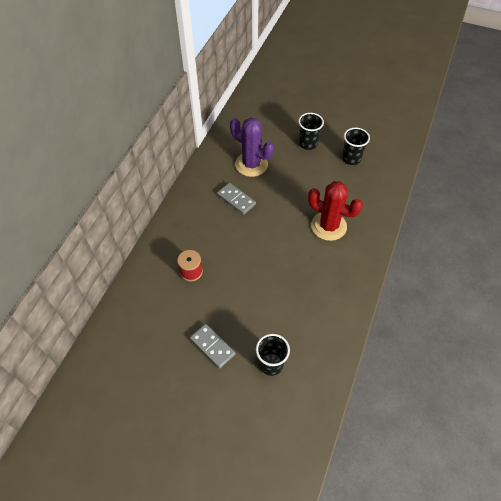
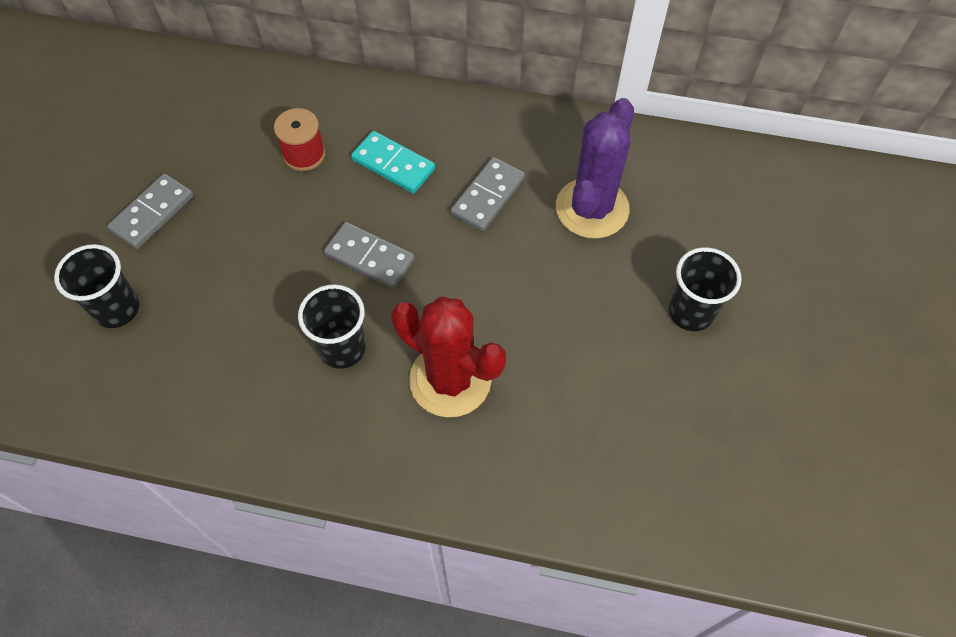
camera: 80 degrees right, 5 degrees up
red cactus [308,181,363,241] -> red cactus turned 75 degrees counterclockwise [392,296,506,417]
black cup [342,127,370,165] -> black cup moved to [298,284,366,369]
none -> grey domino [324,222,415,288]
none -> turquoise domino [351,131,435,193]

